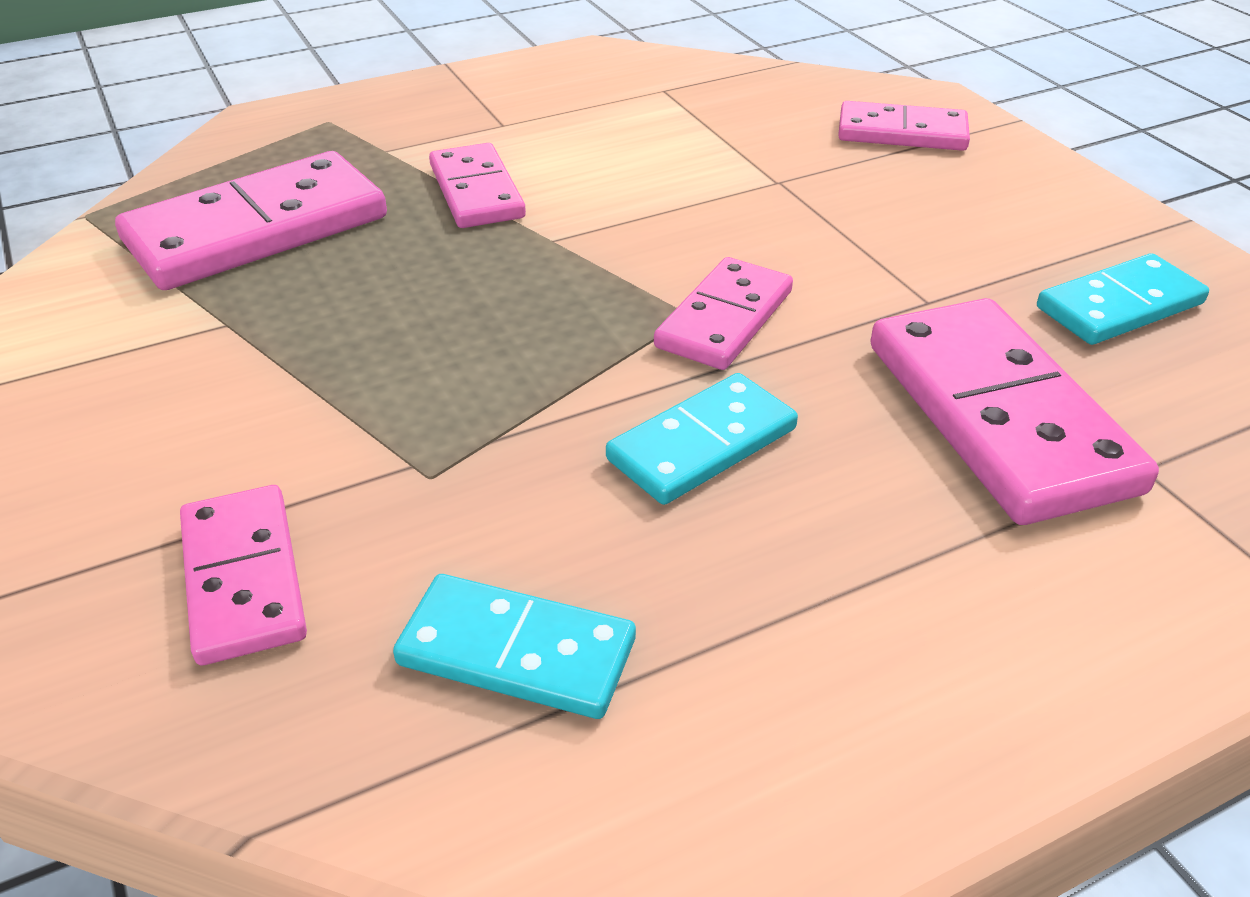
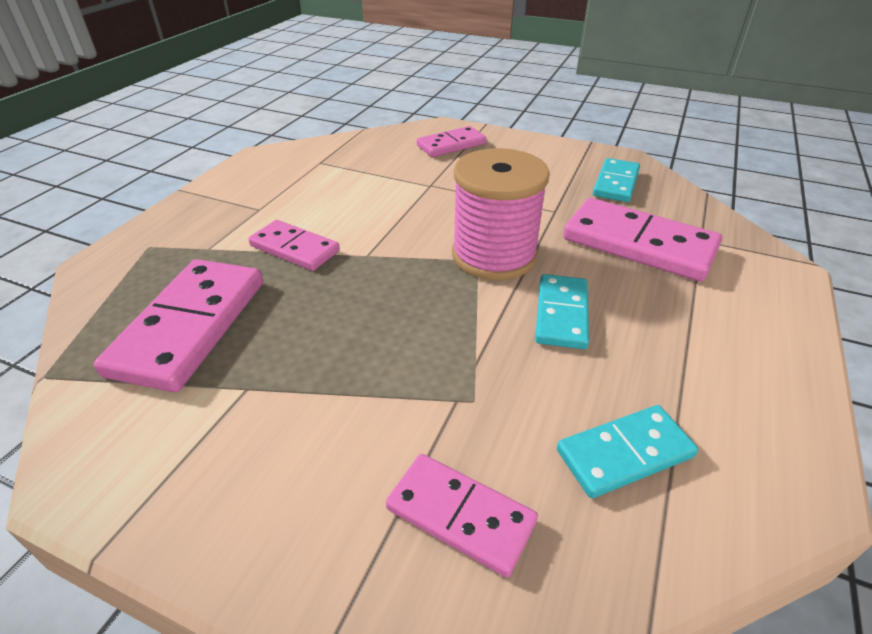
camera: 40 degrees left, 0 degrees up
pink domino [654,257,793,370] -> pink spool [452,148,550,280]

